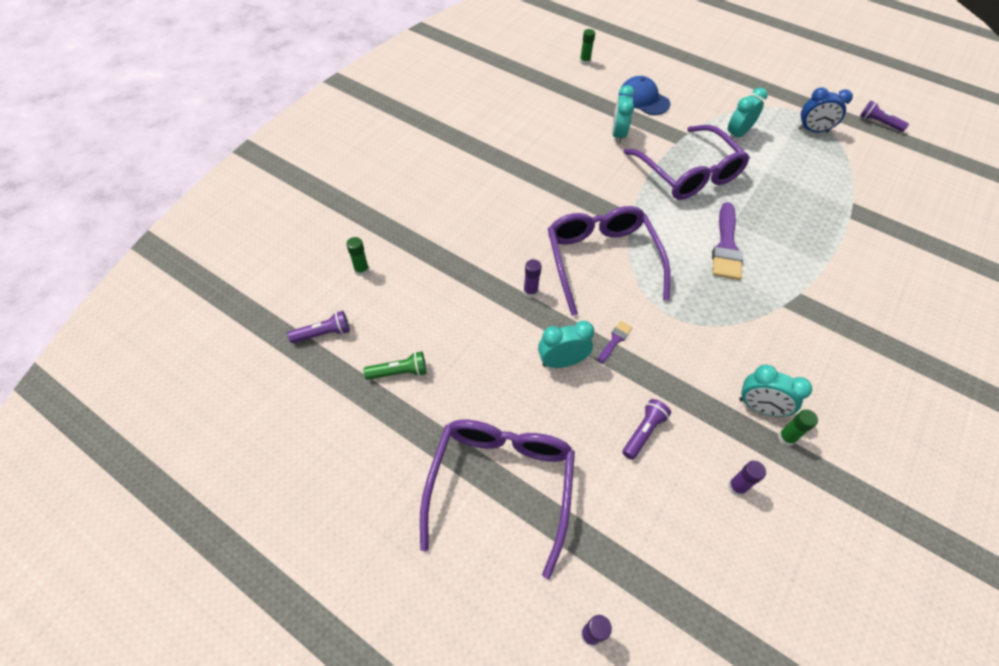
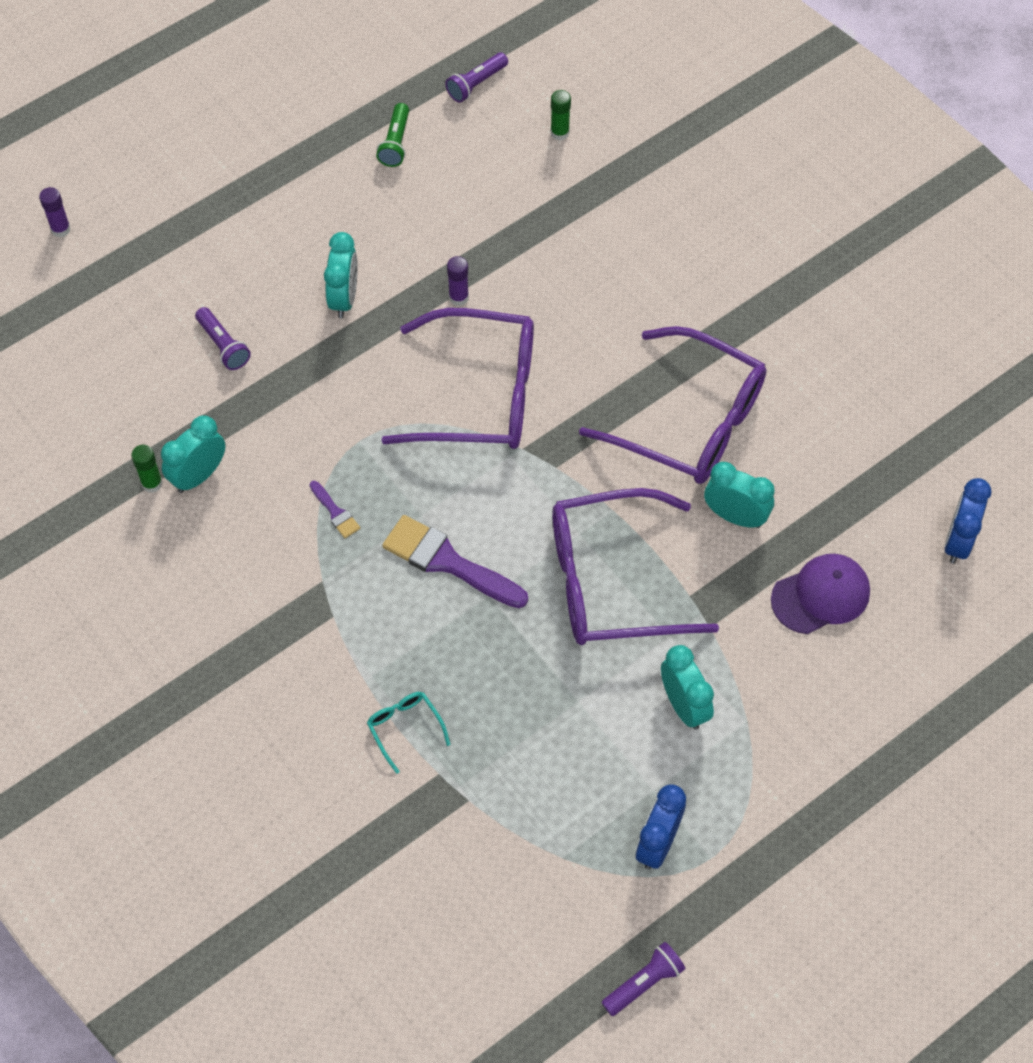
camera: 110 degrees right, 5 degrees up
purple flashlight [287,311,350,343] -> purple flashlight turned 45 degrees clockwise [445,52,508,103]
purple glasses [420,420,575,579] -> purple glasses moved to [579,326,766,484]
green glue stick [580,29,595,65] -> blue clock [944,478,992,564]
purple brush [598,321,633,363] -> purple brush moved to [309,481,360,538]
blue cap [619,76,670,115] -> purple cap [771,554,870,634]
purple glue stick [728,461,766,496] -> none
none -> turquoise glasses [367,692,451,774]

